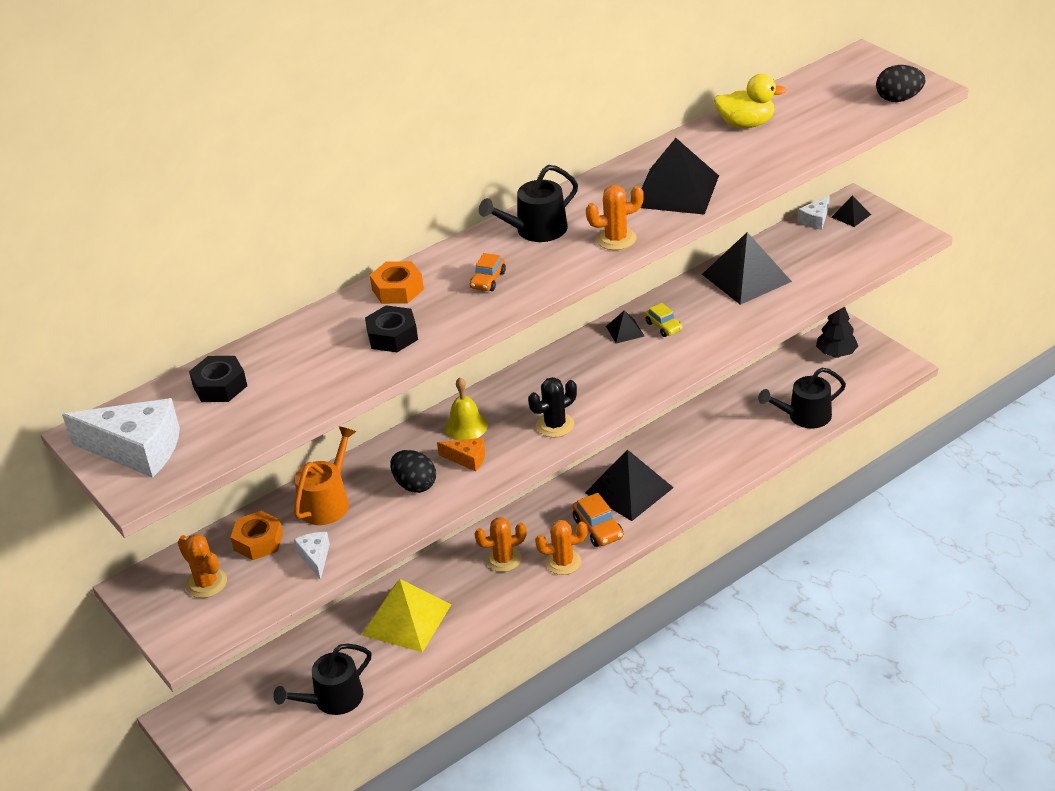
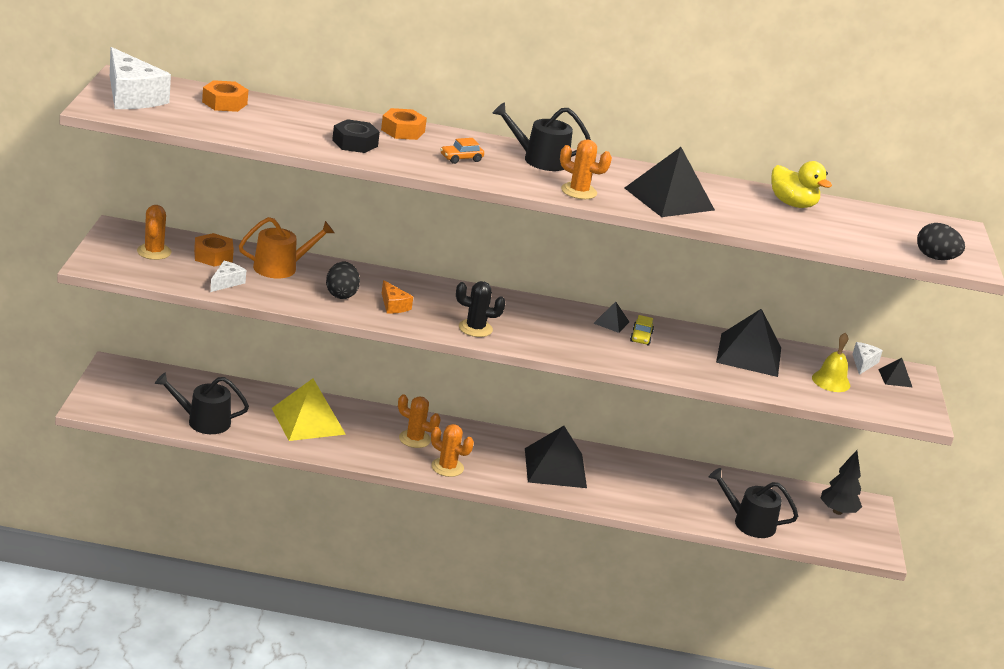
camera: 35 degrees right, 10 degrees down
black nut [189,356,247,402] -> orange nut [202,80,248,112]
yellow bell [444,377,488,440] -> yellow bell moved to [812,332,850,392]
orange car [573,493,623,547] -> none
white cheese [798,195,830,230] -> white cheese turned 120 degrees clockwise [852,342,883,375]

